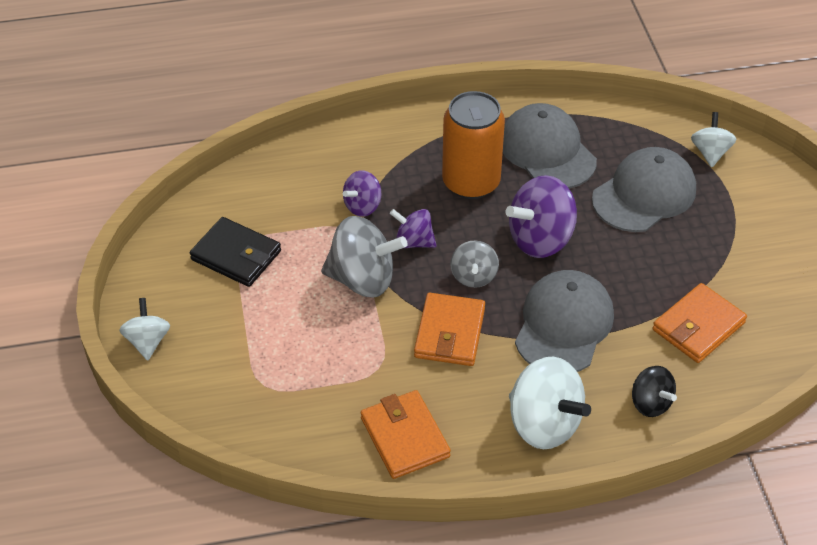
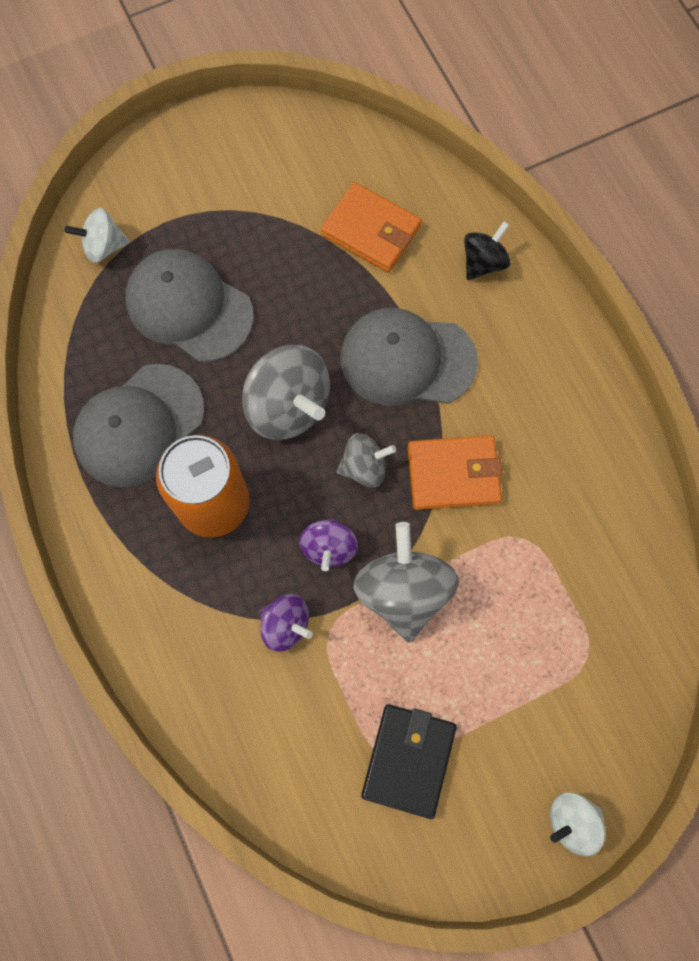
camera: 105 degrees left, 25 degrees up
orange wallet [361,390,451,479] -> none
purple spinning top [506,175,577,258] -> grey spinning top [242,345,330,440]
white spinning top [509,357,591,449] -> none

